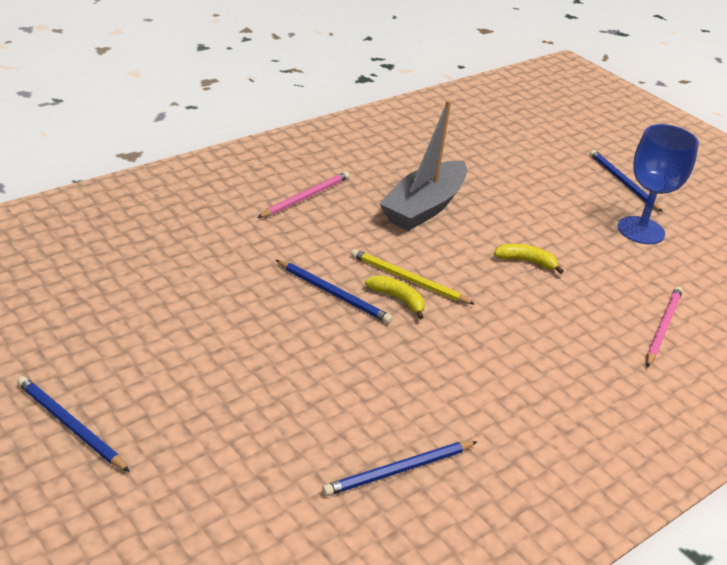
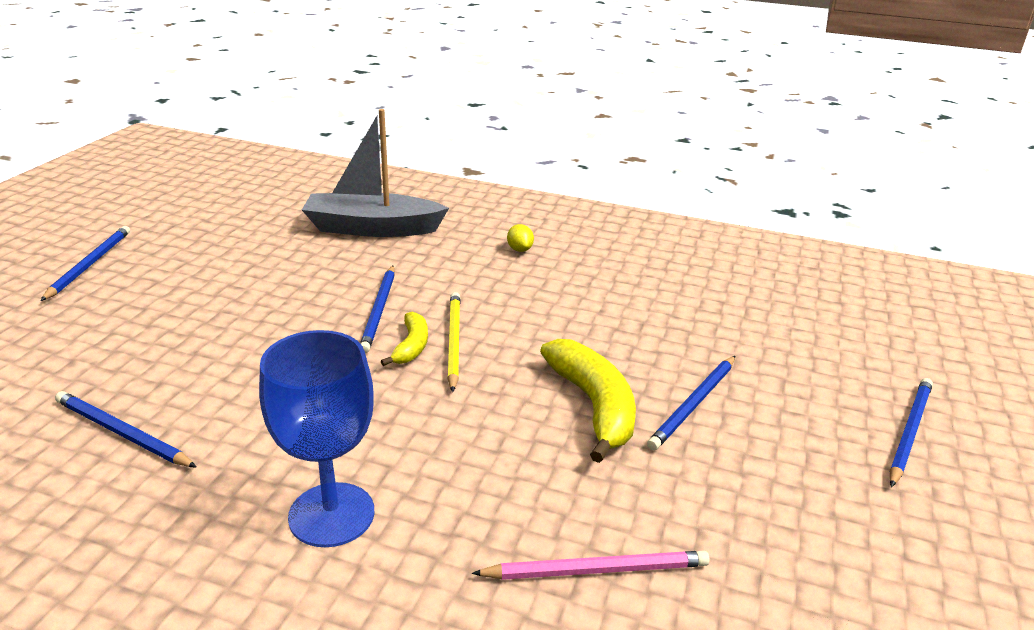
camera: 60 degrees right, 5 degrees down
pink pencil [257,171,350,218] -> yellow lemon [507,224,534,252]
grey boat [380,100,467,231] -> grey boat moved to [302,109,449,237]
yellow banana [494,244,564,274] -> yellow banana [540,339,636,463], size x1.82
blue goblet [618,124,699,244] -> blue goblet moved to [259,330,374,547]
none -> blue pencil [647,356,735,450]

